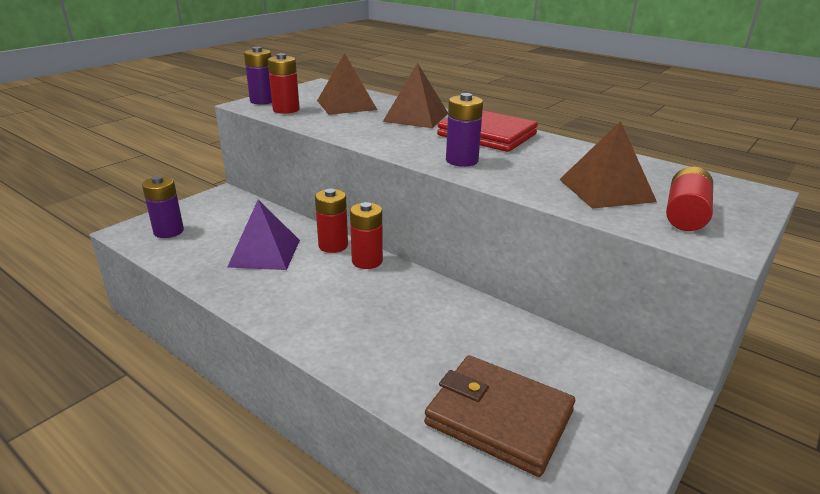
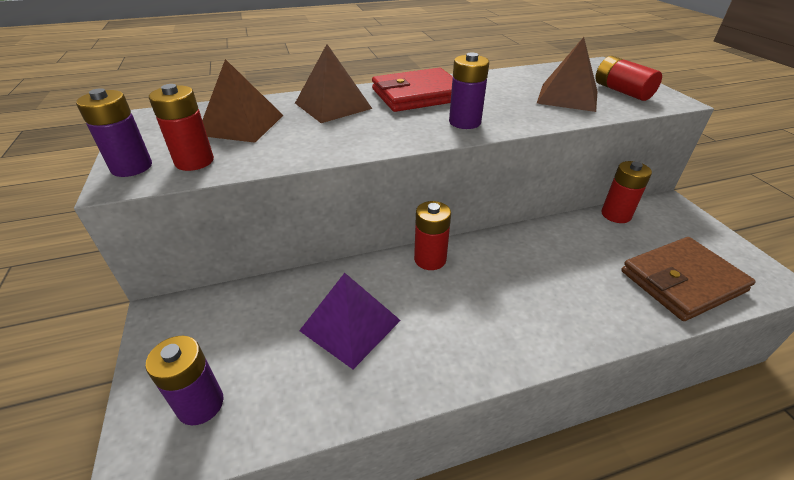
camera: 55 degrees left, 10 degrees up
red battery [315,189,348,253] -> red battery moved to [601,161,652,223]

